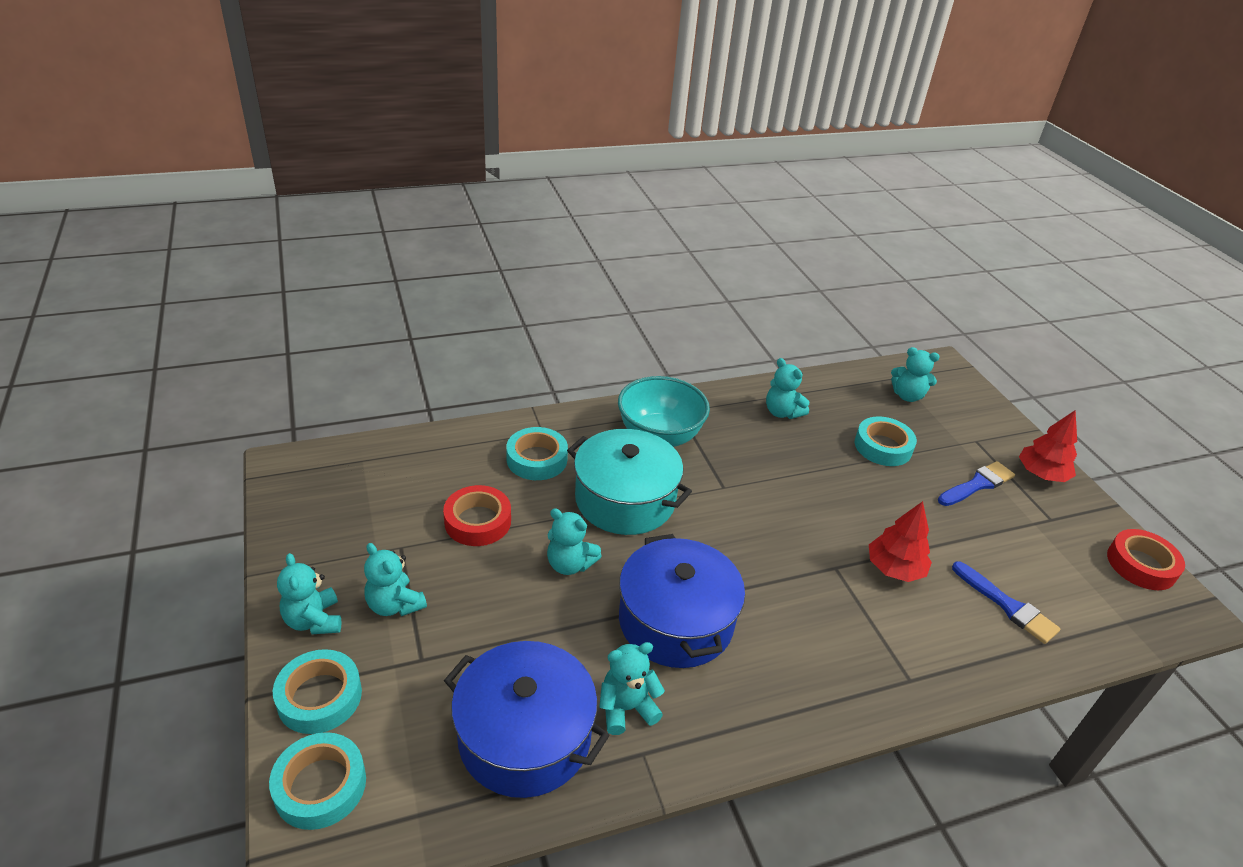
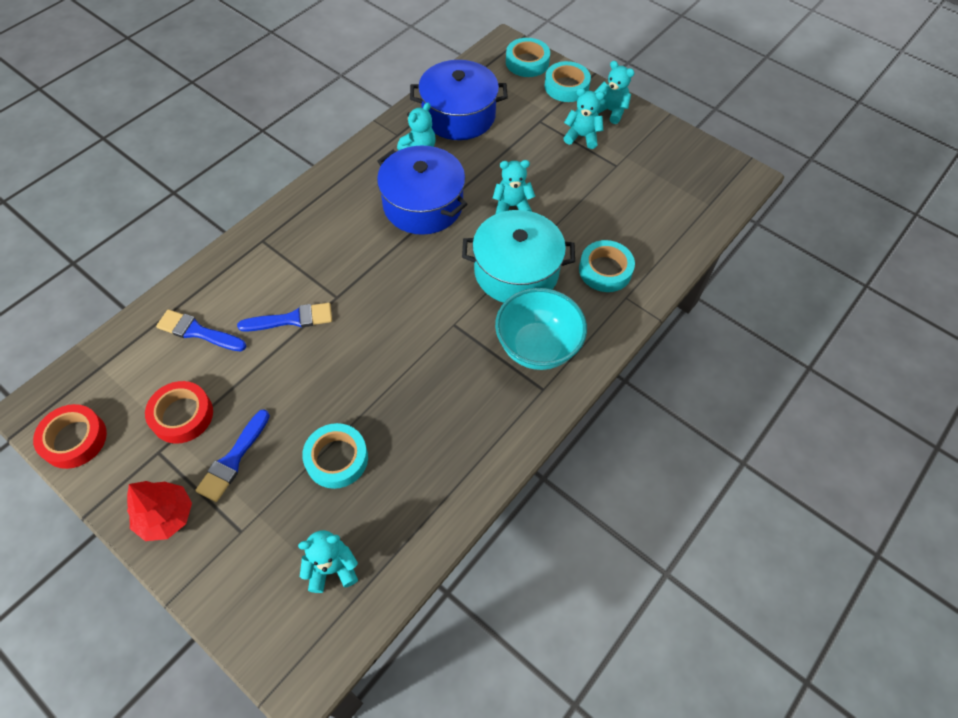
camera: 150 degrees right, 20 degrees up
red tape [443,485,511,546] -> red tape moved to [145,381,213,444]
turquoise teddy bear [766,358,809,419] -> none
red tree [869,501,932,582] -> blue brush [237,303,332,332]

